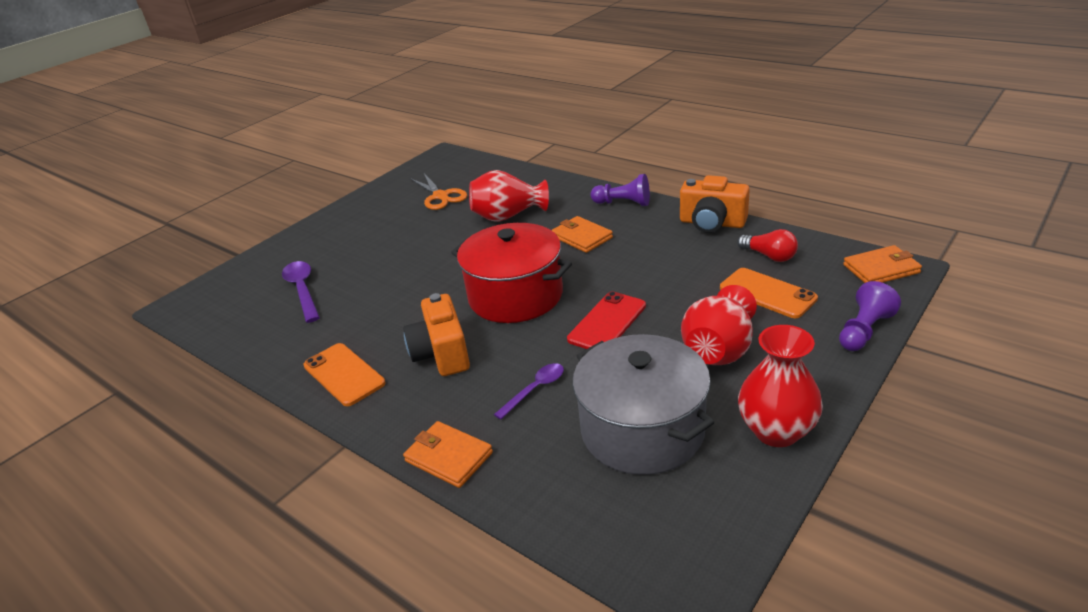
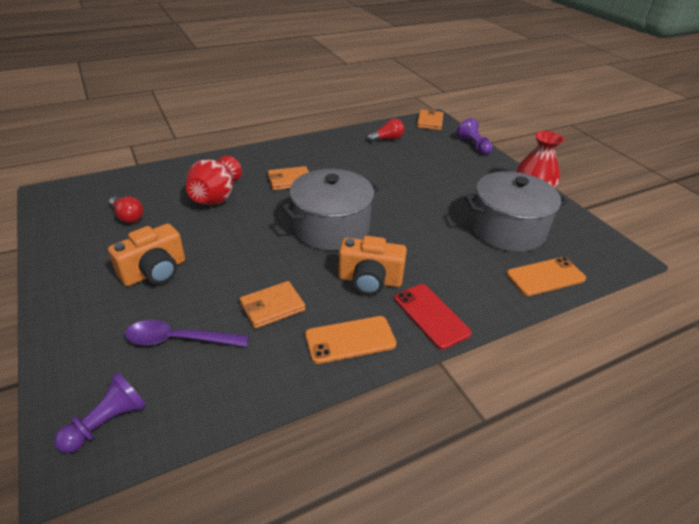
camera: 70 degrees left, 5 degrees up
orange wallet [403,421,493,488] -> orange wallet moved to [240,281,305,329]
orange scissors [410,173,467,210] -> red light bulb [109,196,143,223]
red pot [451,223,572,323] -> grey pot [281,169,380,251]
purple spoon [494,363,564,420] -> none
red phone [567,292,646,349] -> red phone moved to [394,284,472,350]
purple pawn [591,174,650,206] -> purple pawn moved to [54,372,147,453]
orange camera [680,175,750,233] -> orange camera moved to [108,223,185,286]
red vase [681,285,757,365] -> none
orange phone [720,268,818,318] -> orange phone moved to [506,257,586,296]

